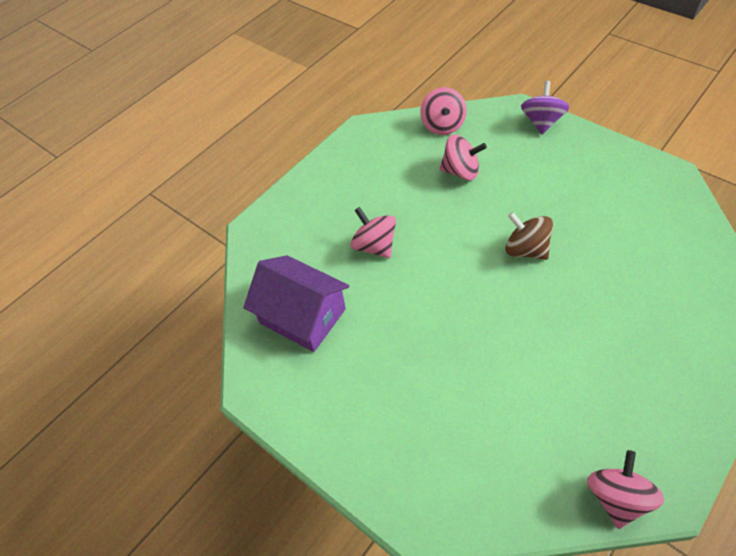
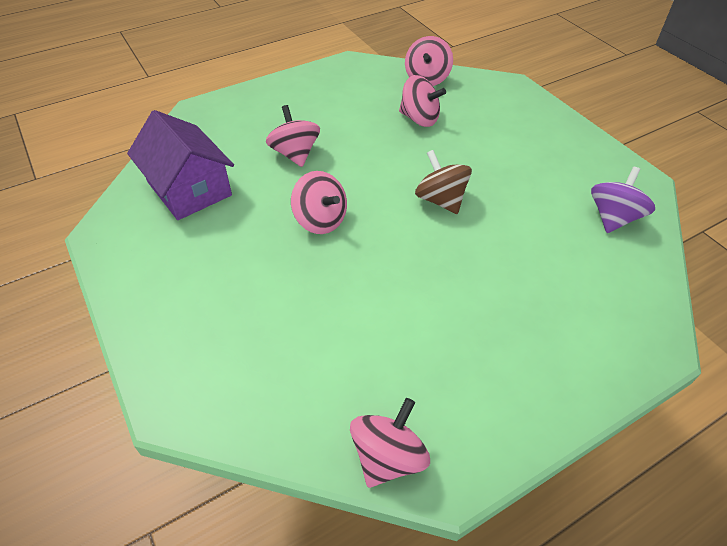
camera: 15 degrees right, 5 degrees down
purple spinning top [521,81,569,135] -> purple spinning top moved to [591,167,655,233]
none -> pink spinning top [291,171,347,234]

